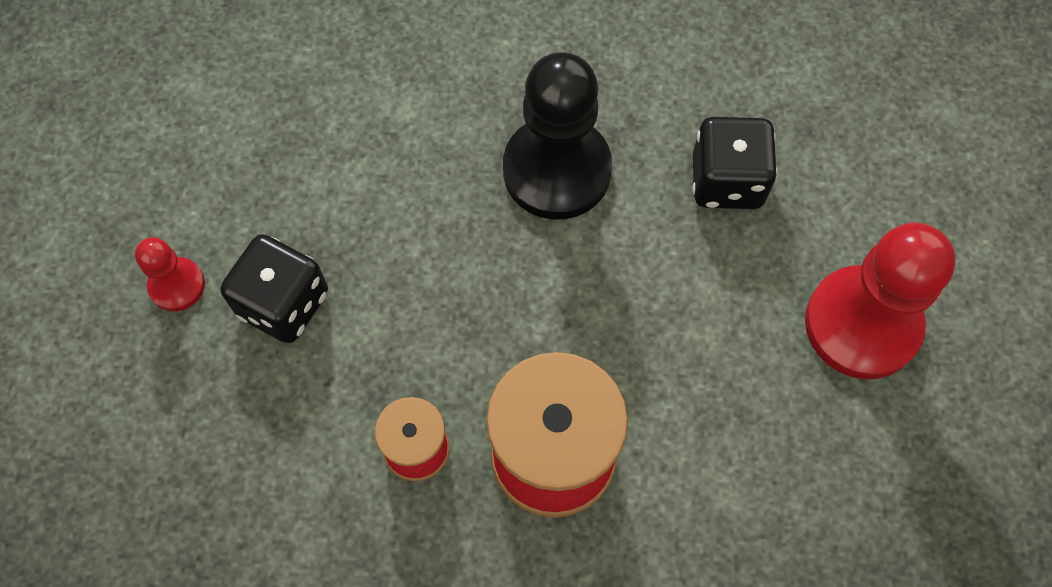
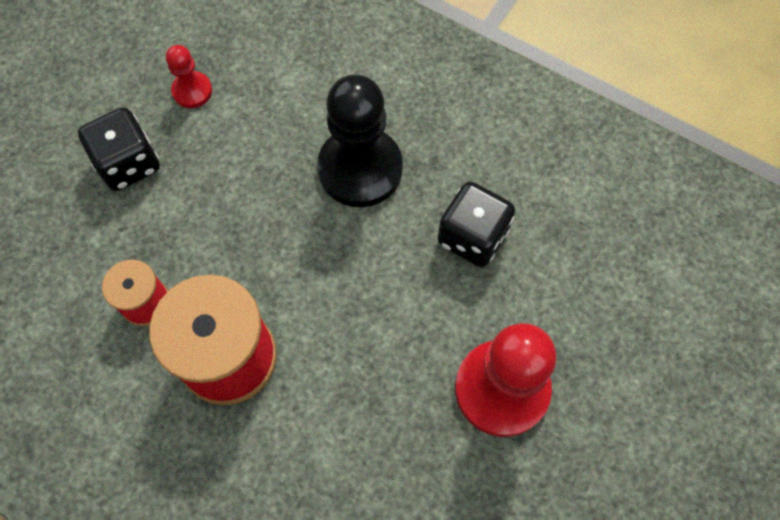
camera: 30 degrees right, 0 degrees up
red pawn [135,237,205,311] -> red pawn moved to [166,45,212,108]

